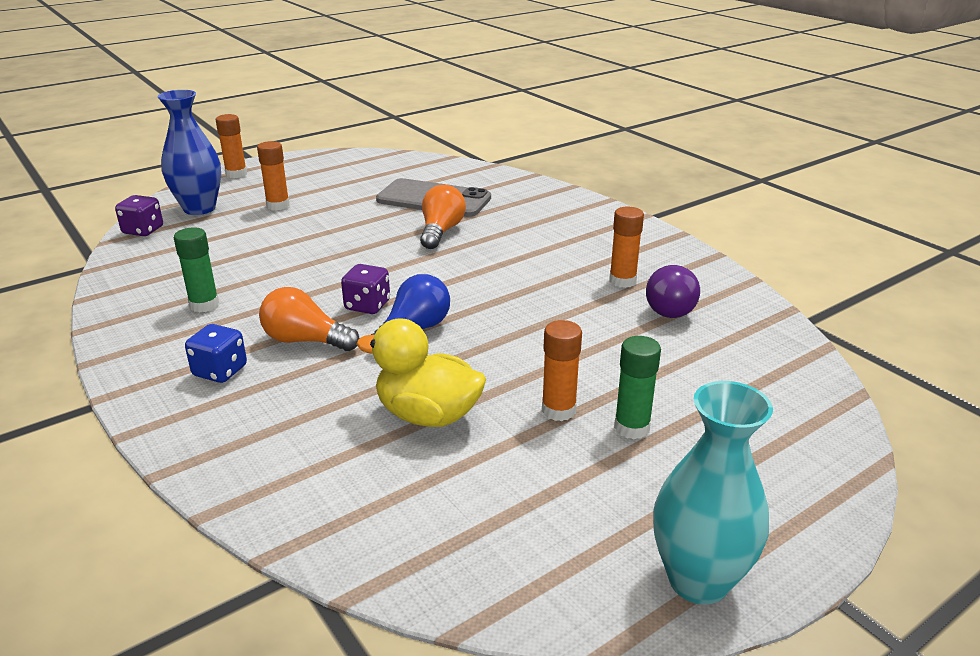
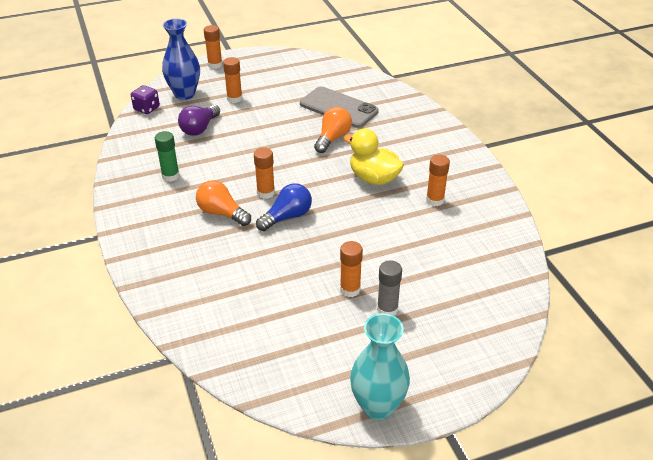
camera: 15 degrees right, 10 degrees up
blue dice [185,324,247,383] -> none
purple dice [341,264,390,314] -> orange glue stick [254,148,275,199]
yellow duck [356,318,486,427] -> yellow duck moved to [344,128,404,185]
green glue stick [614,336,661,439] -> grey glue stick [377,260,402,316]
purple light bulb [646,265,700,318] -> purple light bulb moved to [178,105,220,136]

